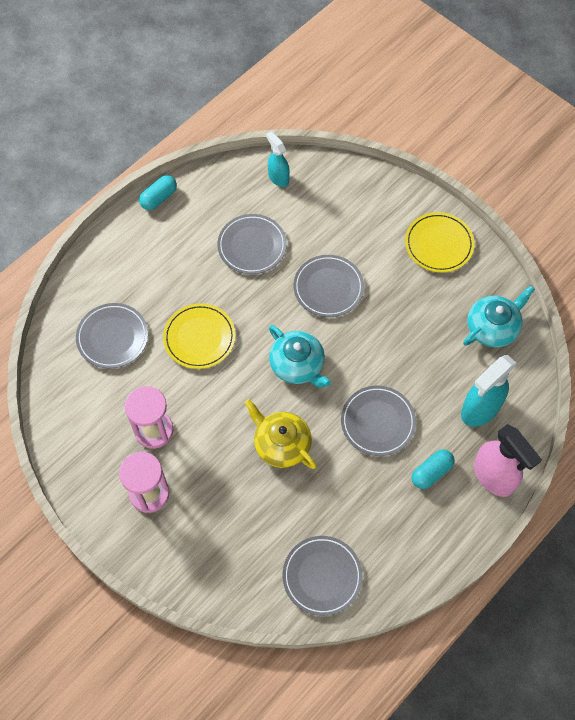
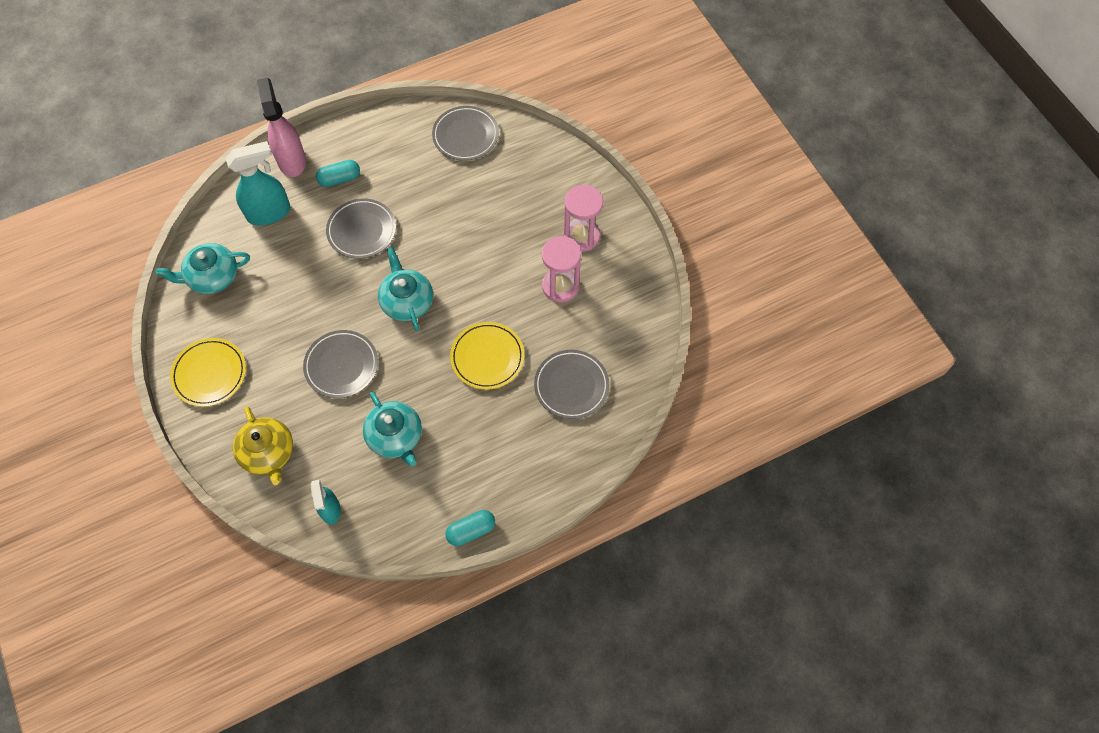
camera: 160 degrees left, 0 degrees up
grey plate [217,214,287,274] -> turquoise teapot [363,392,422,466]
yellow teapot [245,399,317,469] -> yellow teapot moved to [233,406,293,485]

